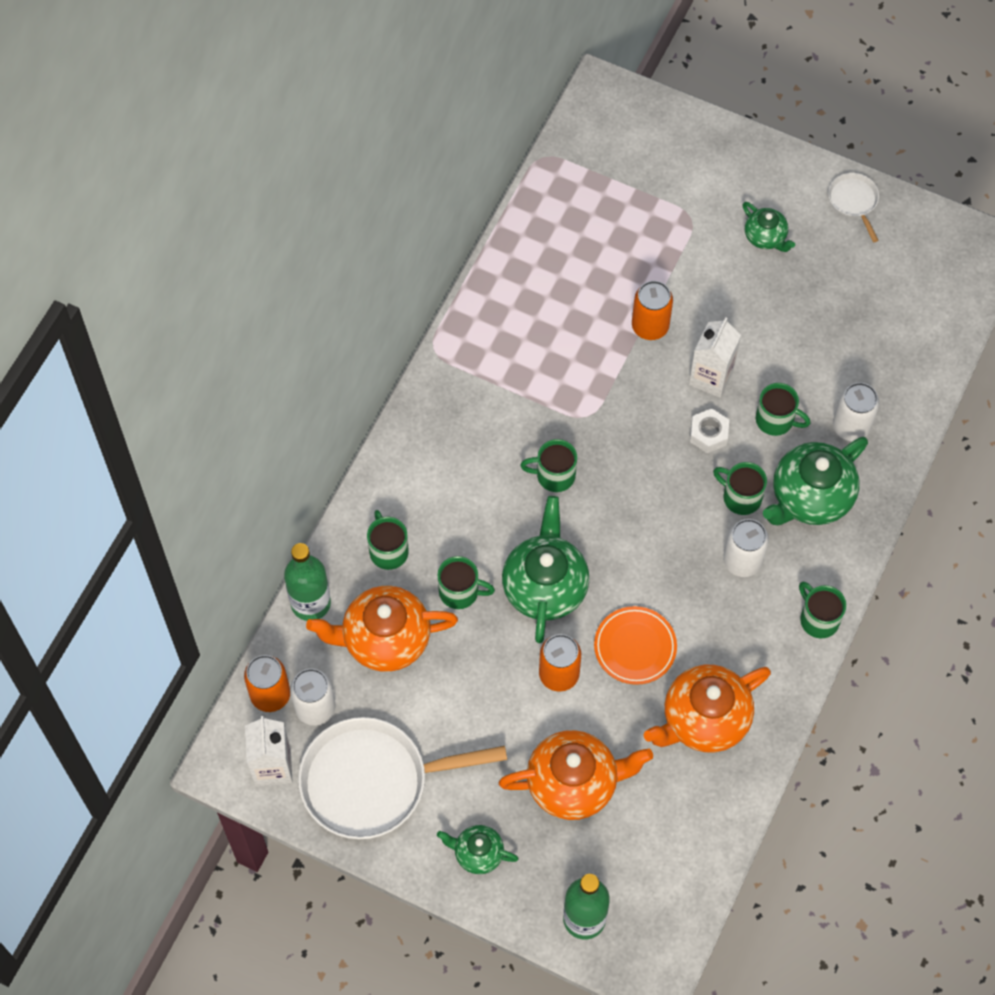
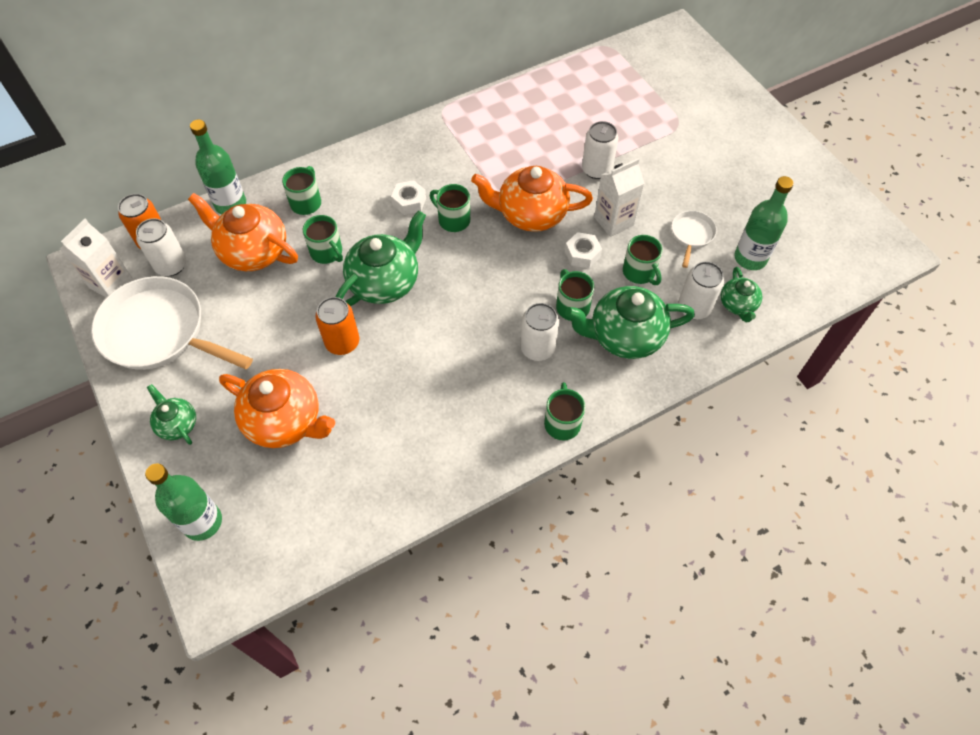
camera: 35 degrees right, 5 degrees down
orange plate [594,606,677,685] -> none
orange can [632,281,673,340] -> white can [582,121,618,179]
orange teapot [644,665,771,752] -> orange teapot moved to [471,166,593,232]
green teapot [743,202,795,252] -> green teapot moved to [721,267,762,322]
white pan [828,173,879,242] -> white pan moved to [672,211,717,268]
none -> white nut [391,180,426,215]
none -> green bottle [734,176,794,270]

